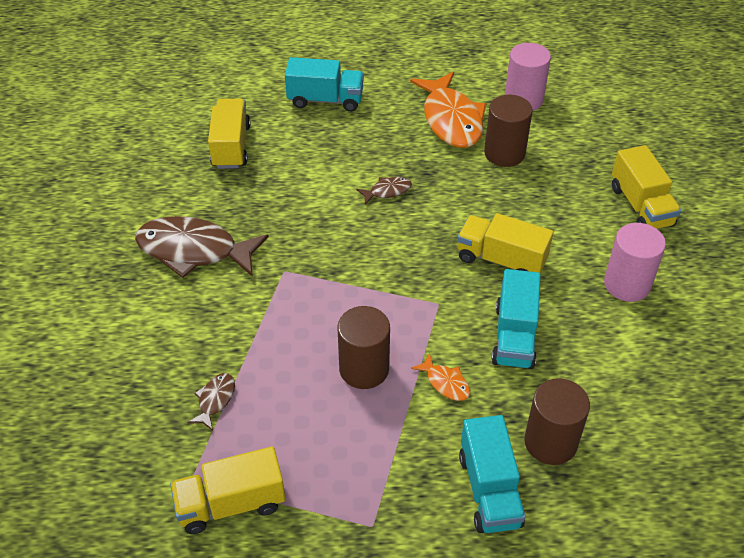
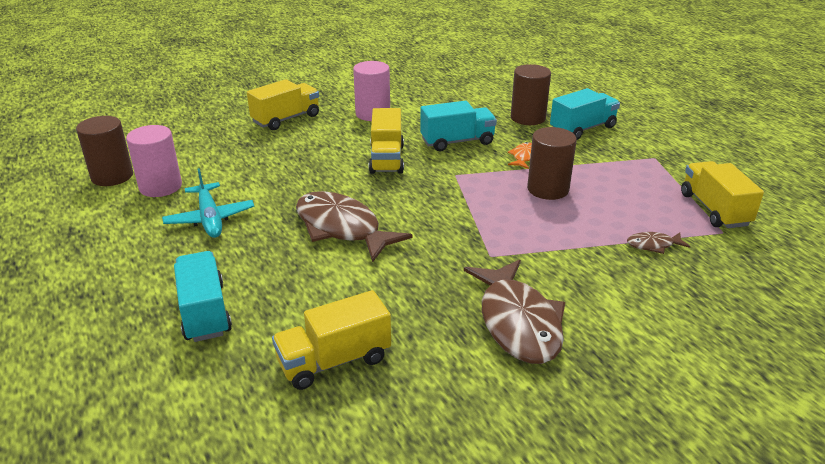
camera: 115 degrees left, 15 degrees down
yellow truck [170,446,285,534] -> yellow truck turned 150 degrees counterclockwise [681,161,764,228]
brown fish [356,177,412,204] -> brown fish [296,191,413,262], size x2.24
orange fish [410,72,486,148] -> turquoise plane [162,168,255,238]
brown cylinder [484,95,533,167] -> brown cylinder moved to [76,116,133,186]

